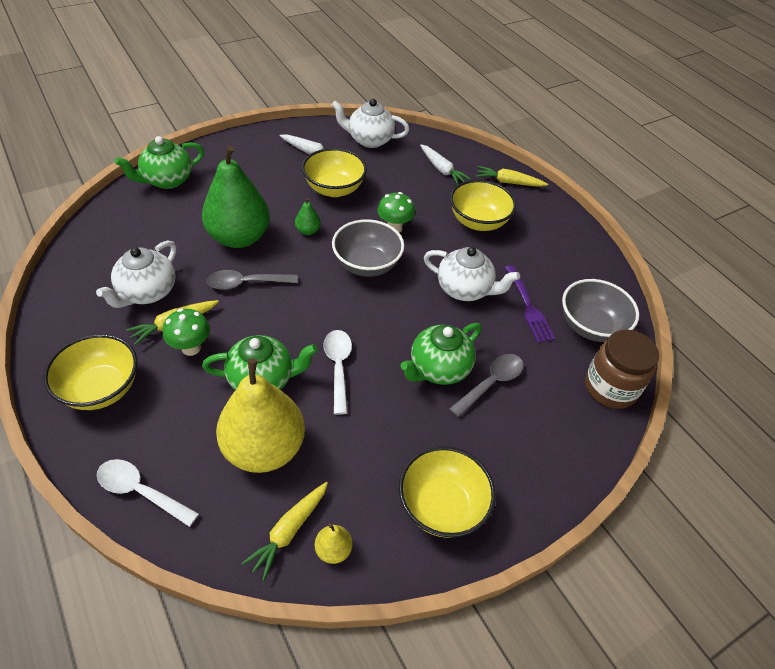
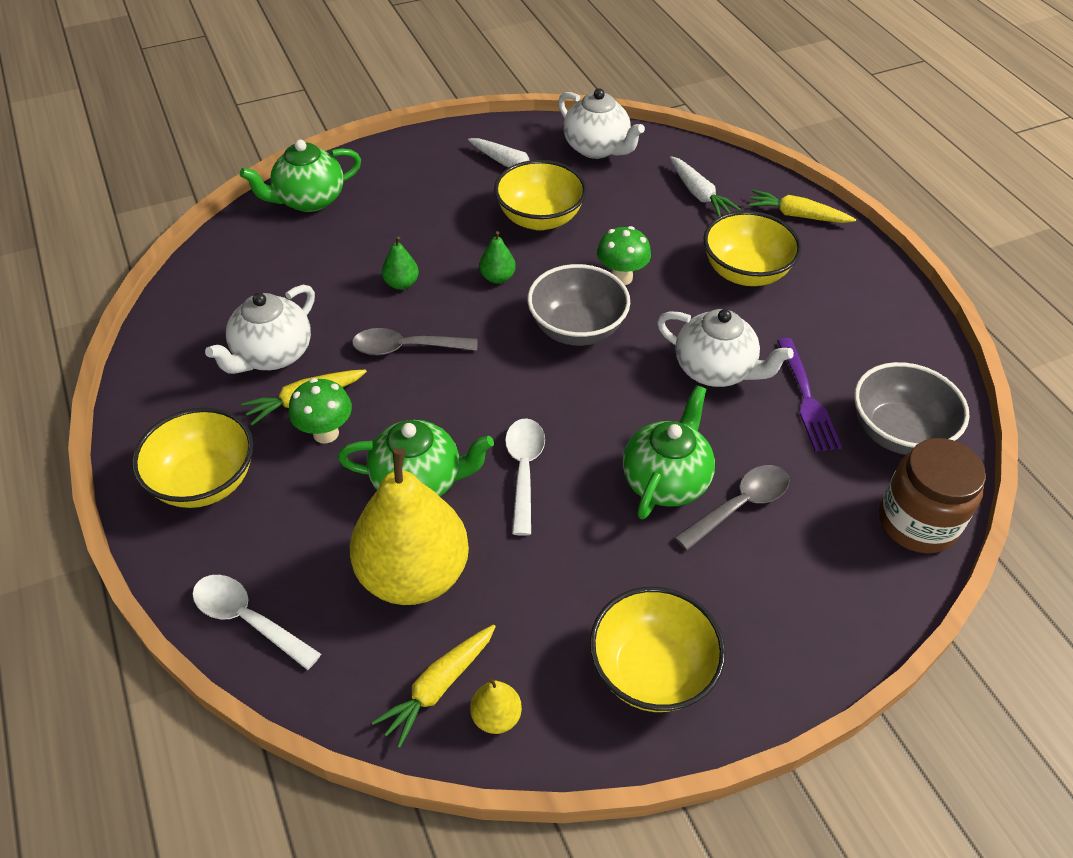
camera: 10 degrees right, 0 degrees up
green pear [202,145,270,248] -> green pear [382,236,419,290], size x0.40
white teapot [332,99,409,148] -> white teapot turned 150 degrees counterclockwise [558,88,645,159]
green teapot [400,323,482,385] -> green teapot turned 150 degrees clockwise [623,385,715,519]

